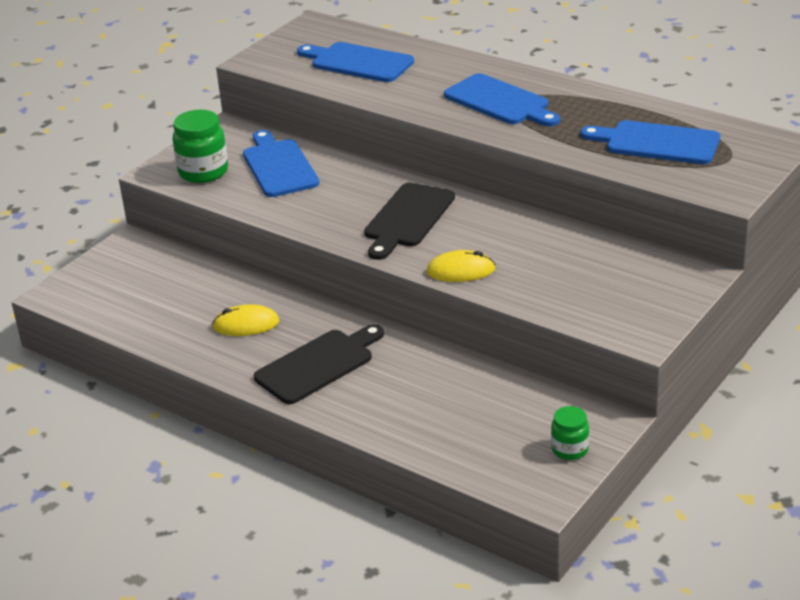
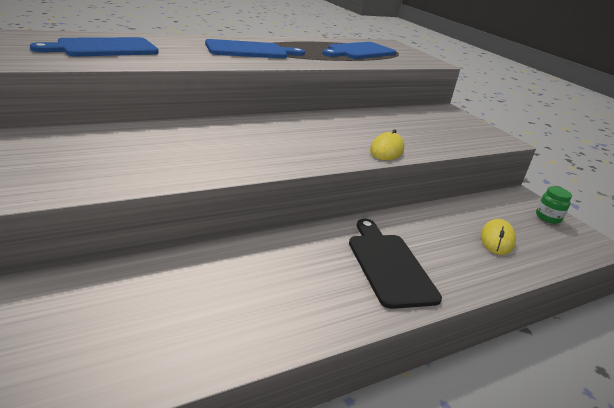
camera: 70 degrees left, 5 degrees down
green jar [172,110,228,183] -> none
yellow mouse [212,304,279,336] -> yellow mouse moved to [481,219,516,255]
blue cutting board [243,130,319,197] -> none
black cutting board [364,183,455,260] -> none

